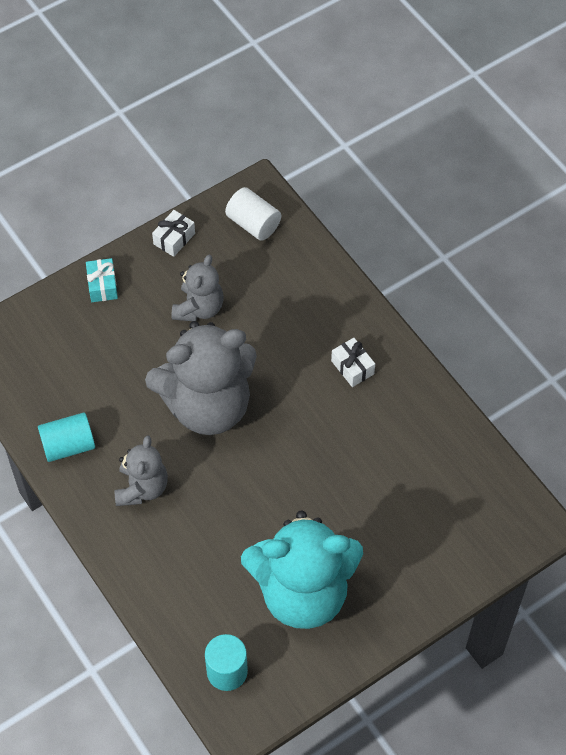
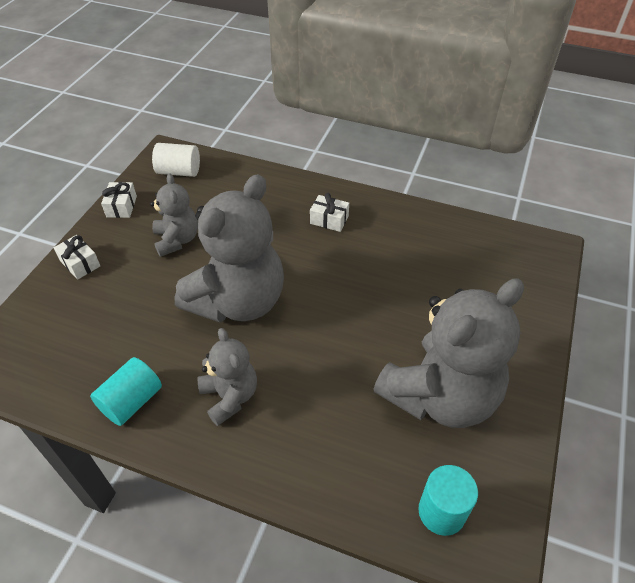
camera: 35 degrees left, 10 degrees down
turquoise gift [86,258,118,302] -> white gift [54,235,100,280]
turquoise teddy bear [241,510,363,629] -> grey teddy bear [373,278,524,428]

